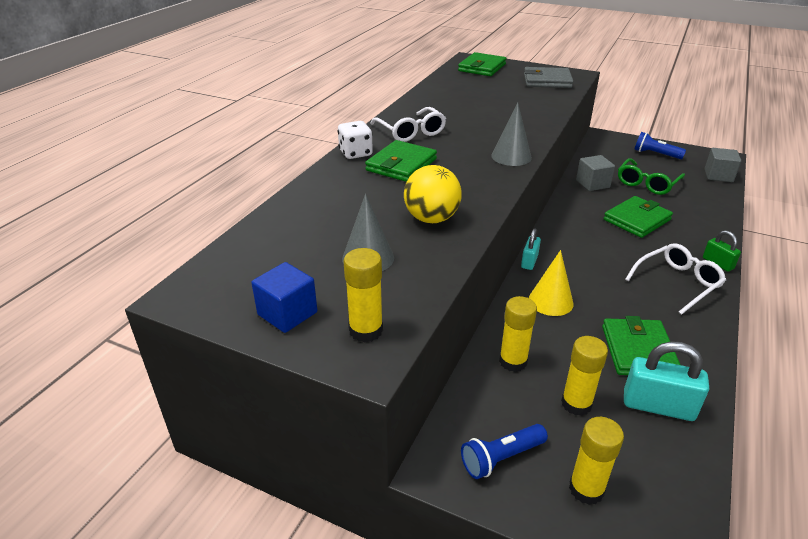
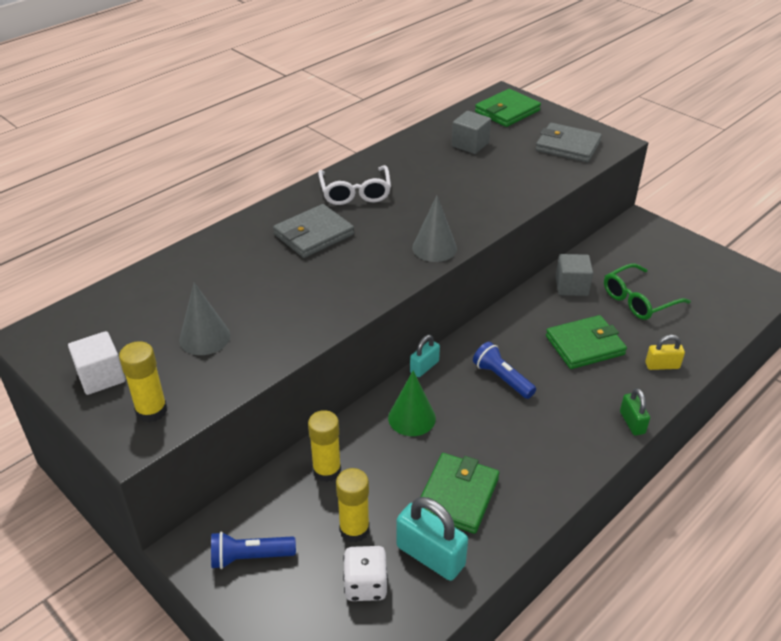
camera: 20 degrees right, 5 degrees up
blue cube [251,262,317,333] -> white cube [68,331,125,395]
white dice [337,121,373,159] -> white dice moved to [343,546,388,601]
green wallet [365,140,437,182] -> grey wallet [273,204,354,258]
yellow ball [404,165,462,223] -> none
yellow cone [529,250,574,316] -> green cone [388,371,436,436]
yellow glue stick [569,417,624,505] -> none
white glasses [625,243,726,315] -> none
blue flashlight [634,132,686,159] -> blue flashlight moved to [473,342,536,399]
grey cube [705,148,741,182] -> grey cube moved to [452,111,491,154]
none -> yellow padlock [645,335,685,370]

